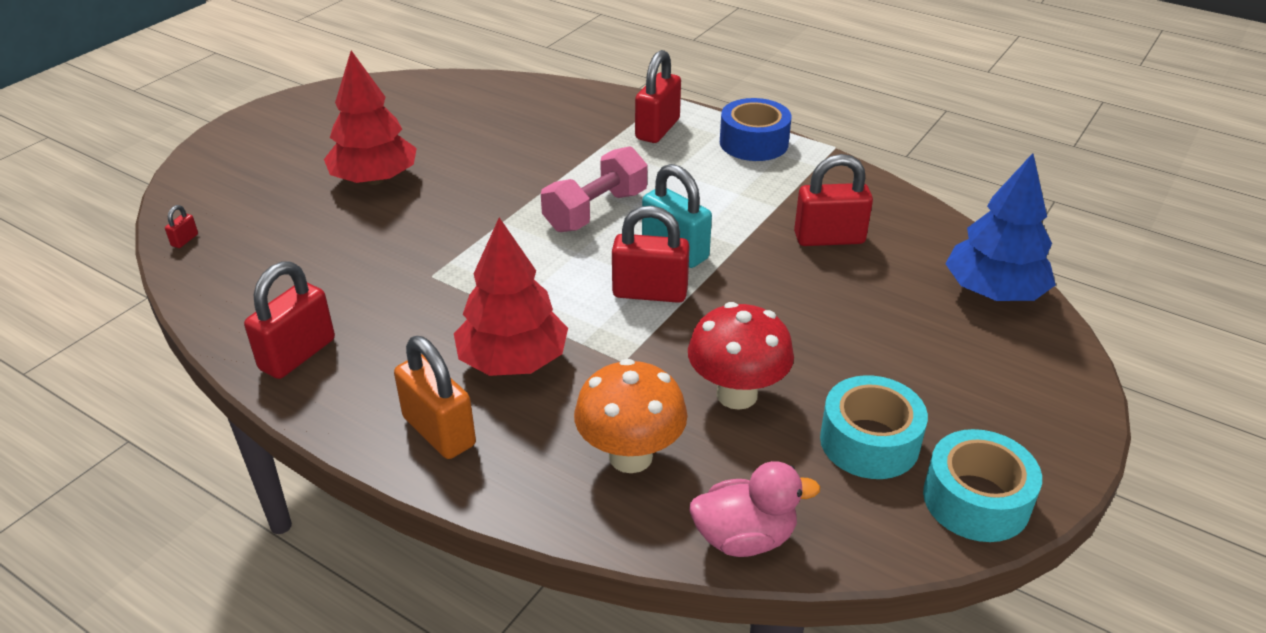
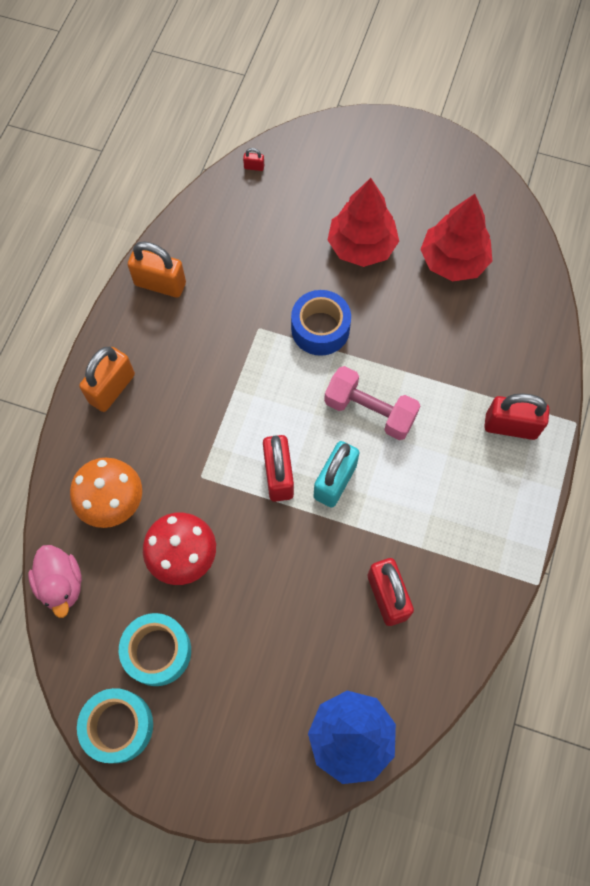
camera: 75 degrees right, 30 degrees up
red padlock [244,261,335,379] -> orange padlock [128,241,186,298]
red tree [454,217,568,376] -> red tree moved to [420,194,492,281]
blue tape [720,98,792,161] -> blue tape moved to [291,290,351,356]

